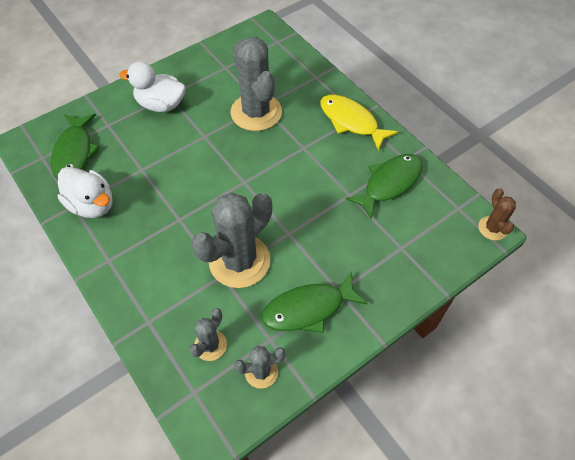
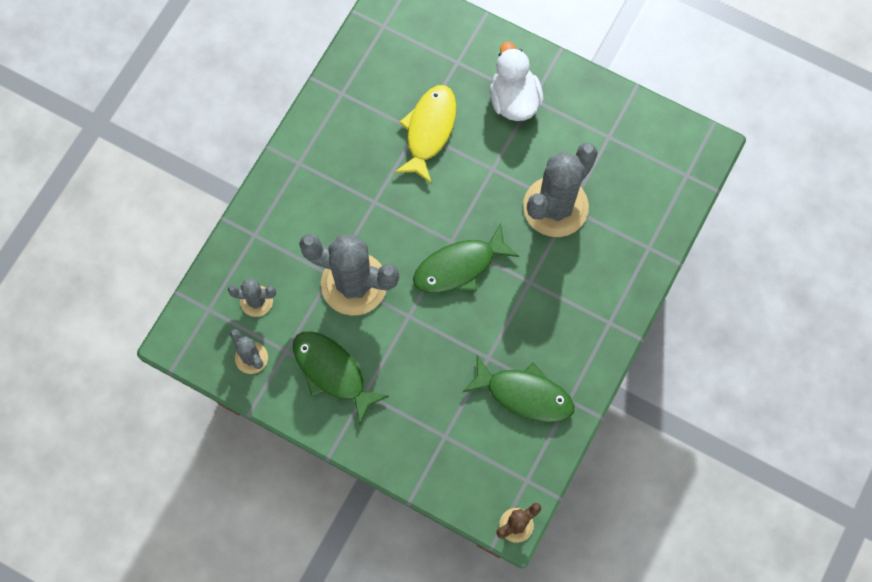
camera: 65 degrees right, 15 degrees up
green fish [51,114,99,179] -> green fish moved to [413,223,519,293]
white duck [58,167,113,218] -> none
yellow fish [320,95,398,151] -> yellow fish moved to [394,85,457,184]

